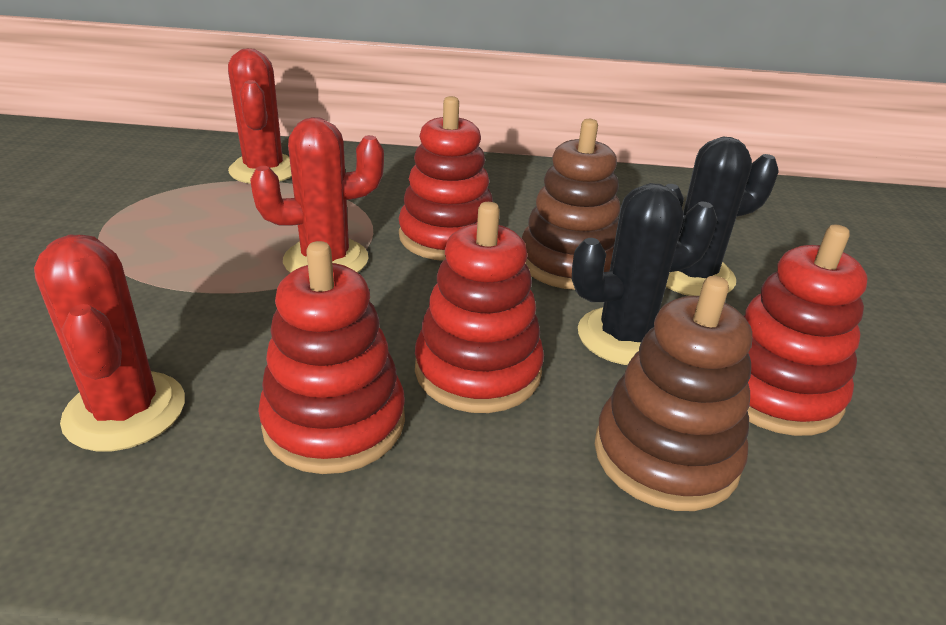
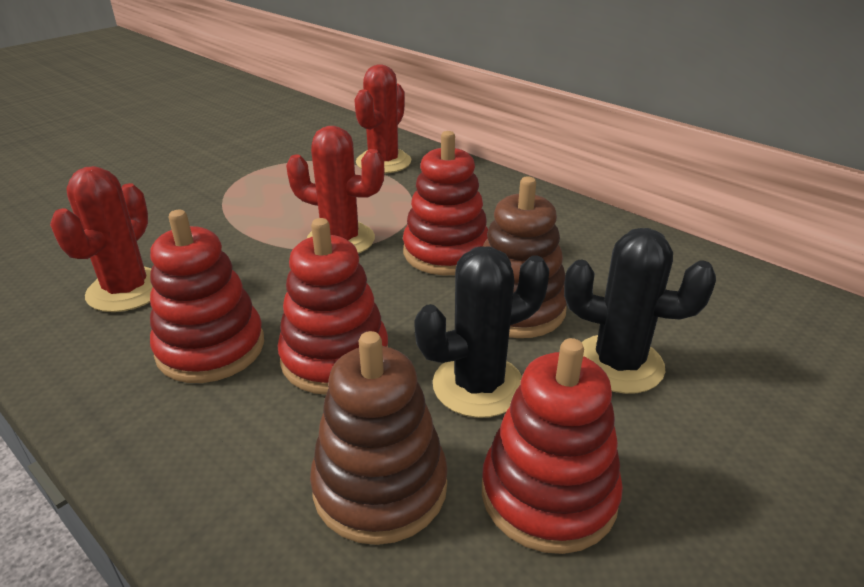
camera: 40 degrees right, 0 degrees up
black cactus [572,183,717,365] -> black cactus turned 45 degrees counterclockwise [414,246,549,418]

